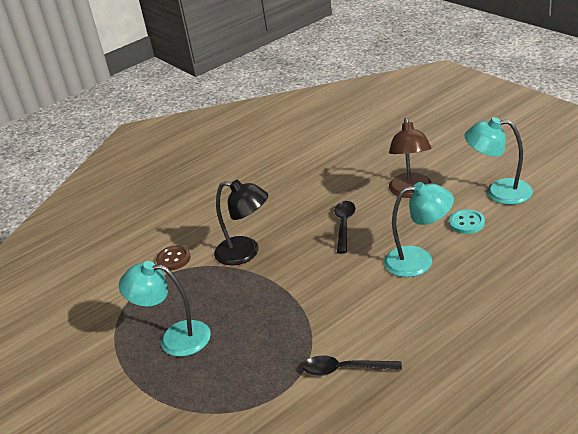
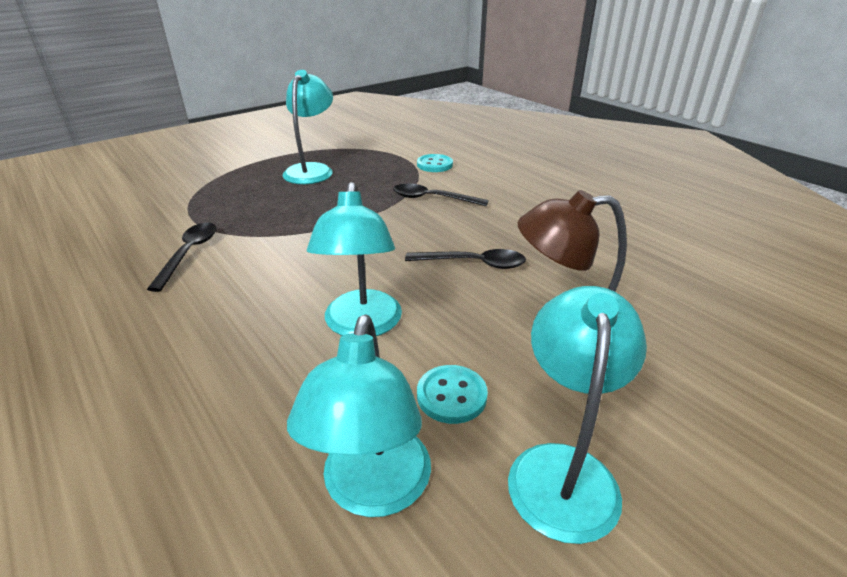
camera: 85 degrees right, 0 degrees up
brown button [156,245,190,271] -> turquoise button [417,154,453,172]
black lamp [214,180,268,265] -> black spoon [393,184,489,206]
none -> turquoise lamp [287,314,431,517]

